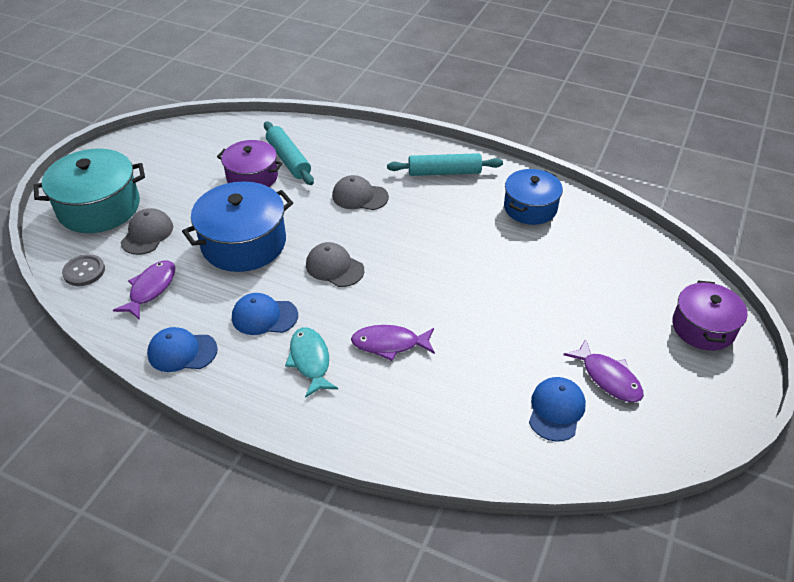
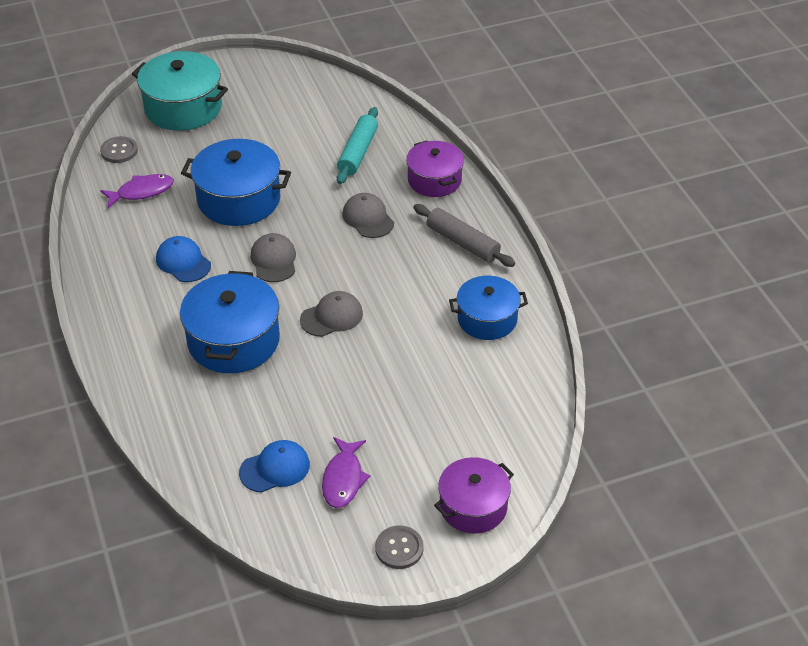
camera: 45 degrees right, 0 degrees up
grey cap [121,208,173,255] -> grey cap moved to [300,291,363,337]
blue cap [147,327,218,372] -> none
purple pot [217,140,283,187] -> purple pot moved to [406,140,464,197]
turquoise fish [285,327,338,398] -> none
purple fish [351,325,435,361] -> blue pot [180,271,280,373]
turquoise rolling pin [387,153,503,176] -> grey rolling pin [413,204,515,267]
none -> grey button [375,525,424,569]

